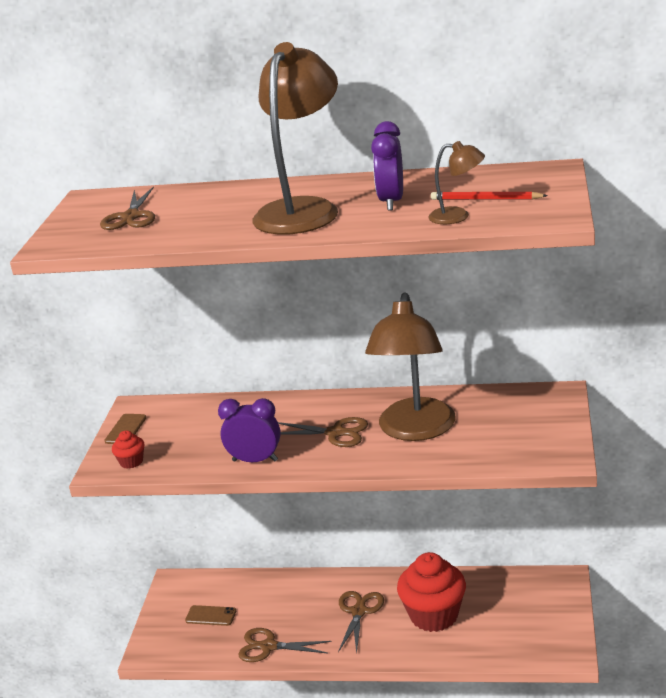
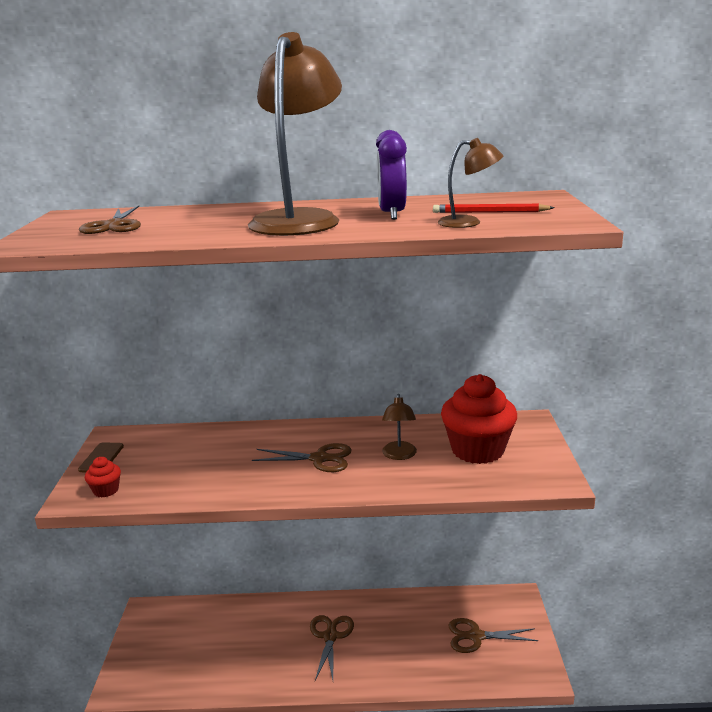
camera: 10 degrees left, 5 degrees down
brown phone [185,605,236,626] -> none
purple clock [218,398,281,462] -> none
brown scissors [238,628,332,662] -> brown scissors moved to [448,618,538,653]
brown lamp [365,292,456,441] -> brown lamp [382,394,417,460], size x0.45
red cupcake [397,552,466,632] -> red cupcake moved to [441,374,517,464]

